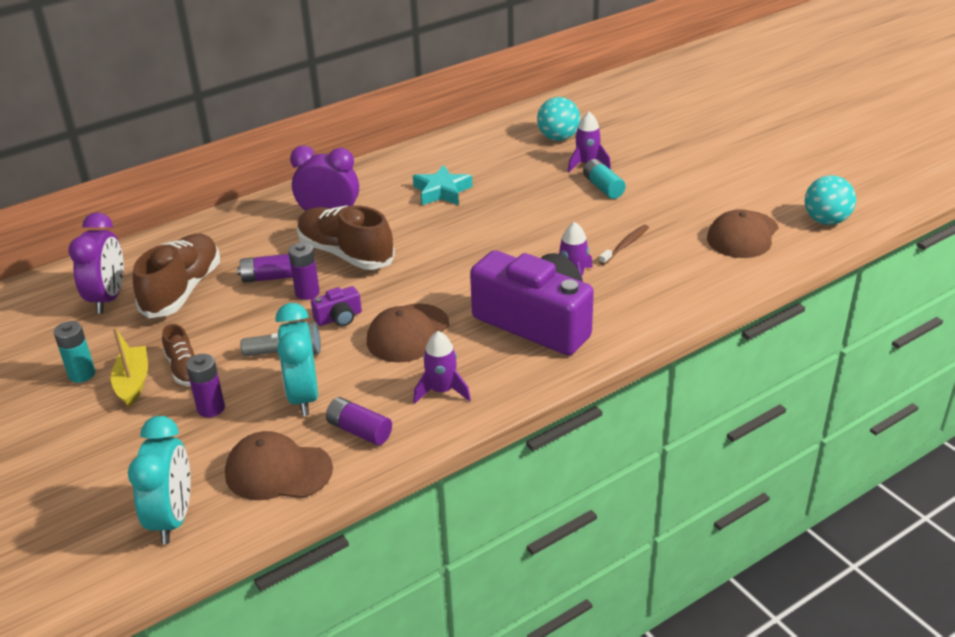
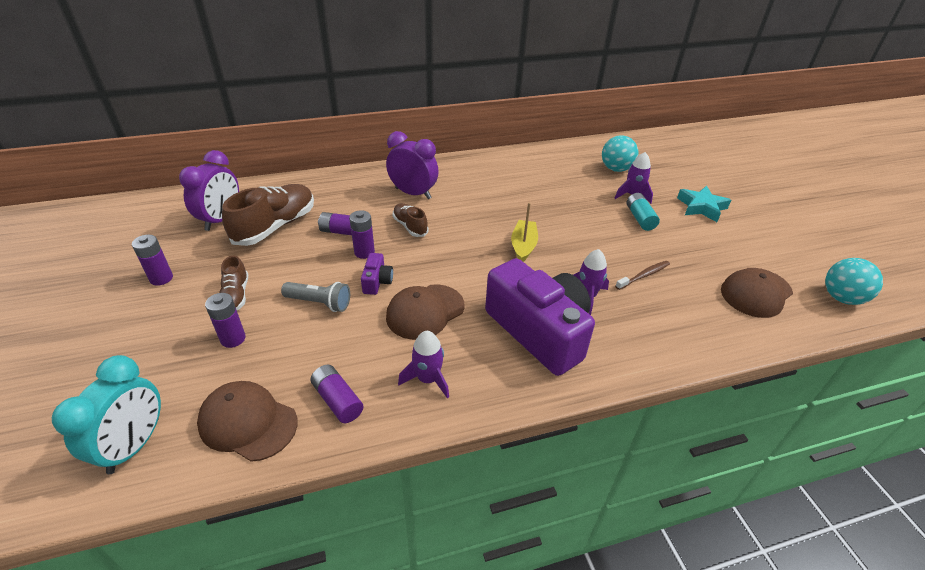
camera: 15 degrees right, 5 degrees up
turquoise battery [54,321,95,383] -> purple battery [132,235,173,286]
yellow boat [111,327,148,407] -> yellow boat moved to [511,202,538,262]
turquoise clock [275,303,318,416] -> none
brown shoe [297,205,395,270] -> brown shoe [392,203,428,237], size x0.54
purple camera [311,286,362,327] -> purple camera turned 75 degrees counterclockwise [361,253,393,295]
turquoise star [413,165,472,205] -> turquoise star moved to [677,186,731,222]

